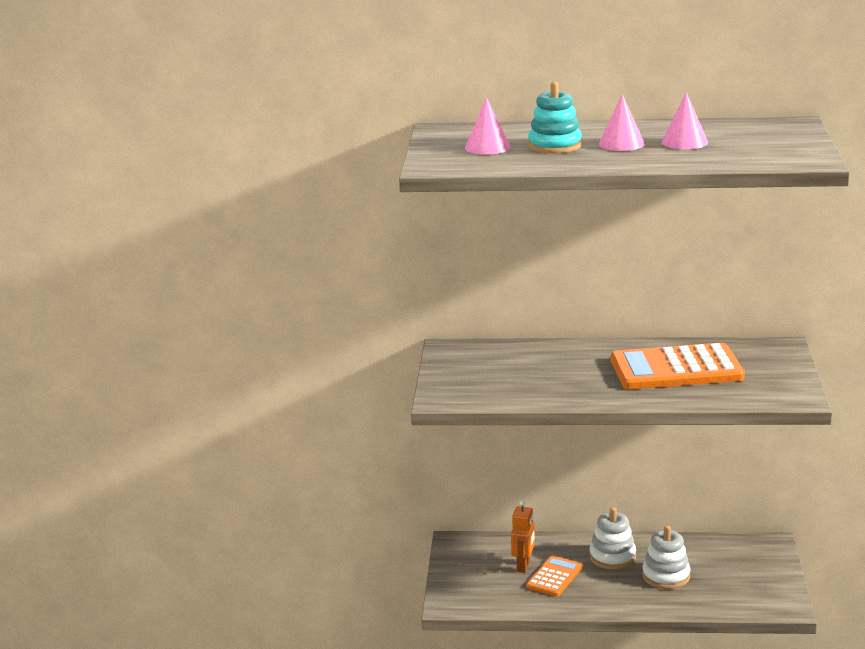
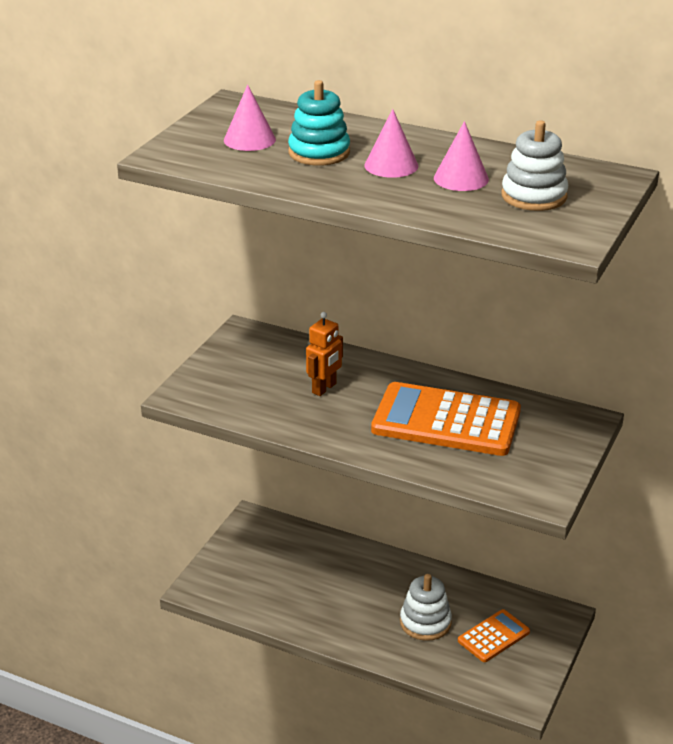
camera: 20 degrees right, 10 degrees up
orange robot [511,500,535,573] -> orange robot moved to [306,312,343,396]
orange calculator [526,556,583,596] -> orange calculator moved to [458,609,530,662]
white stacking toy [589,507,636,570] -> white stacking toy moved to [501,120,568,211]

